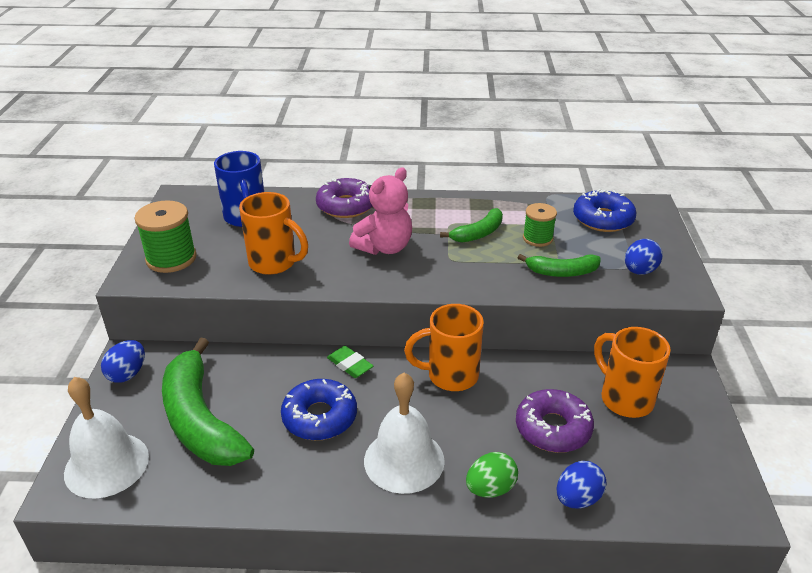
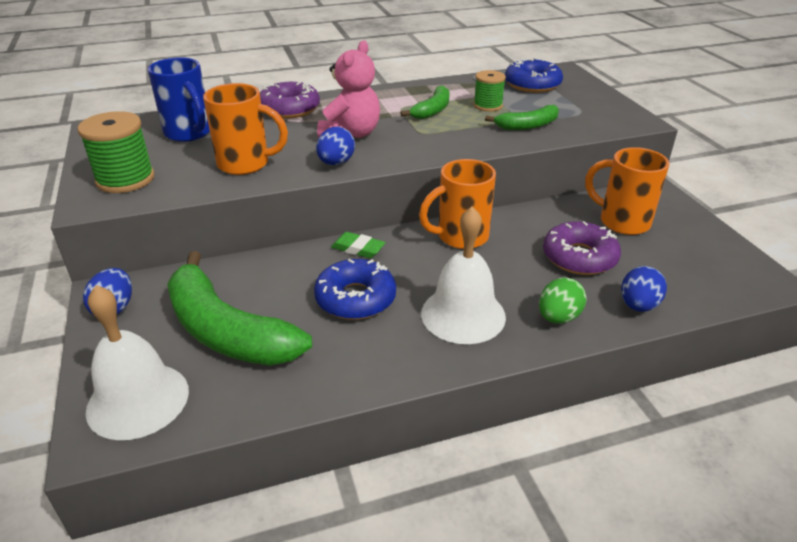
camera: 20 degrees left, 0 degrees up
blue egg [625,239,663,275] -> blue egg moved to [316,127,355,165]

